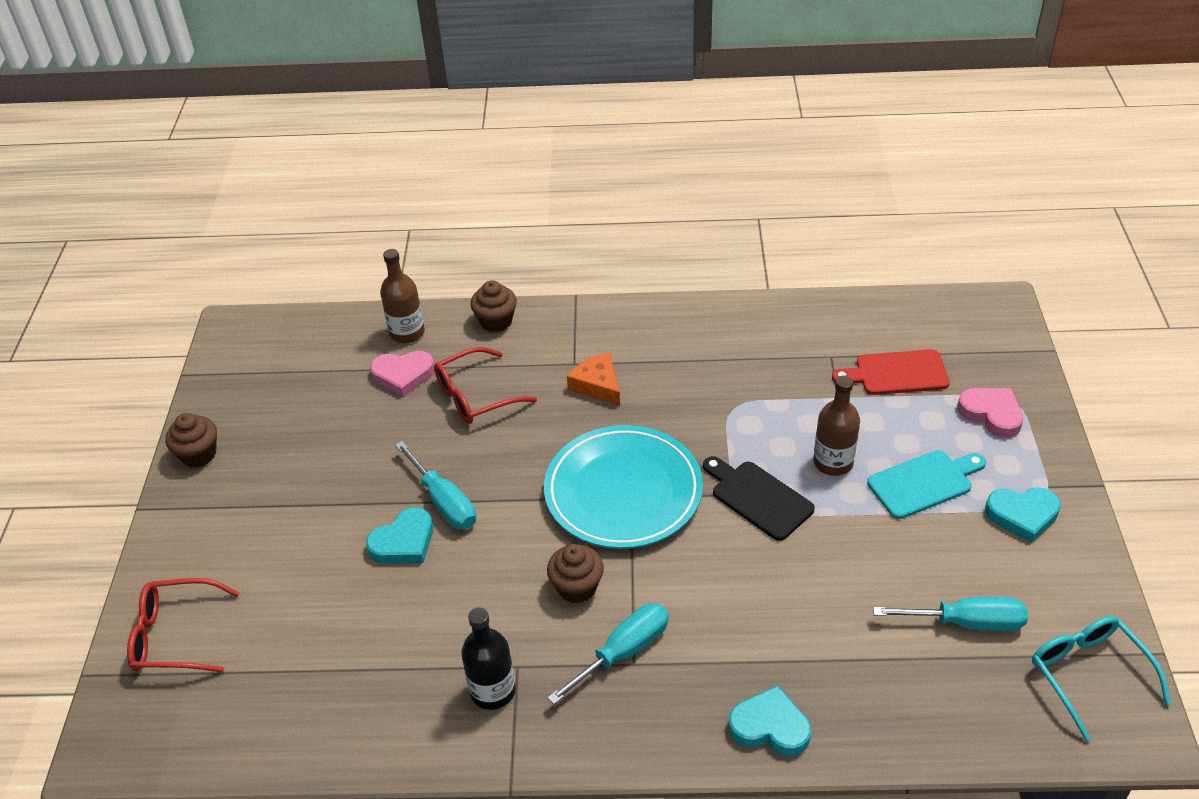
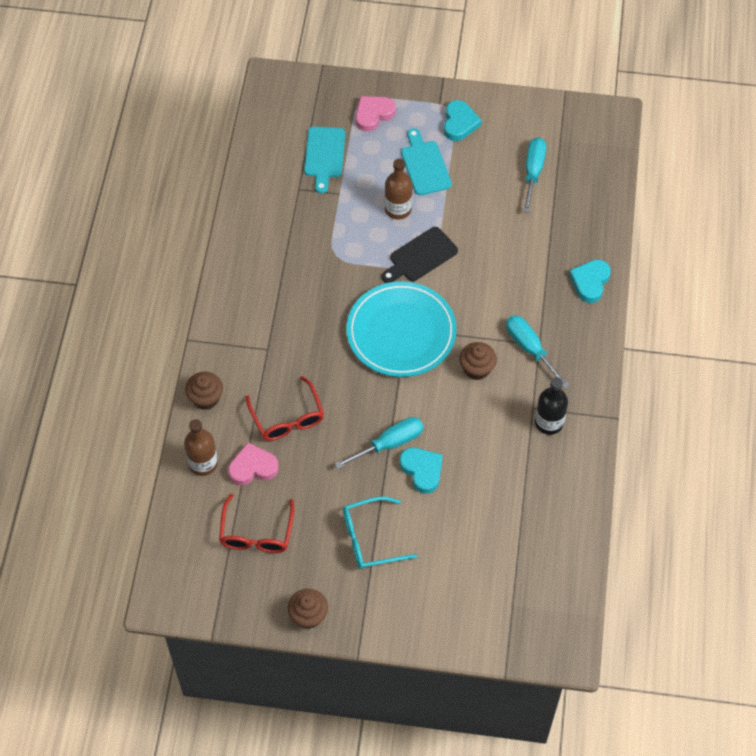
camera: 85 degrees left, 15 degrees up
red glasses [127,578,240,673] -> red glasses moved to [219,494,294,553]
pink heart [370,351,434,397] -> pink heart turned 105 degrees counterclockwise [228,443,279,485]
orange cheese [567,352,620,406] -> none
red cutting board [832,349,950,395] -> turquoise cutting board [304,127,345,193]
turquoise glasses [1032,616,1171,742] -> turquoise glasses moved to [343,497,417,569]

